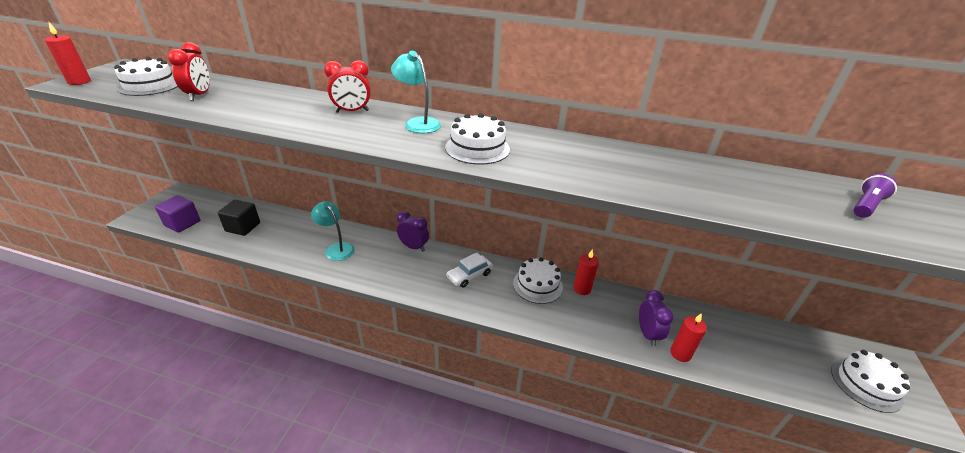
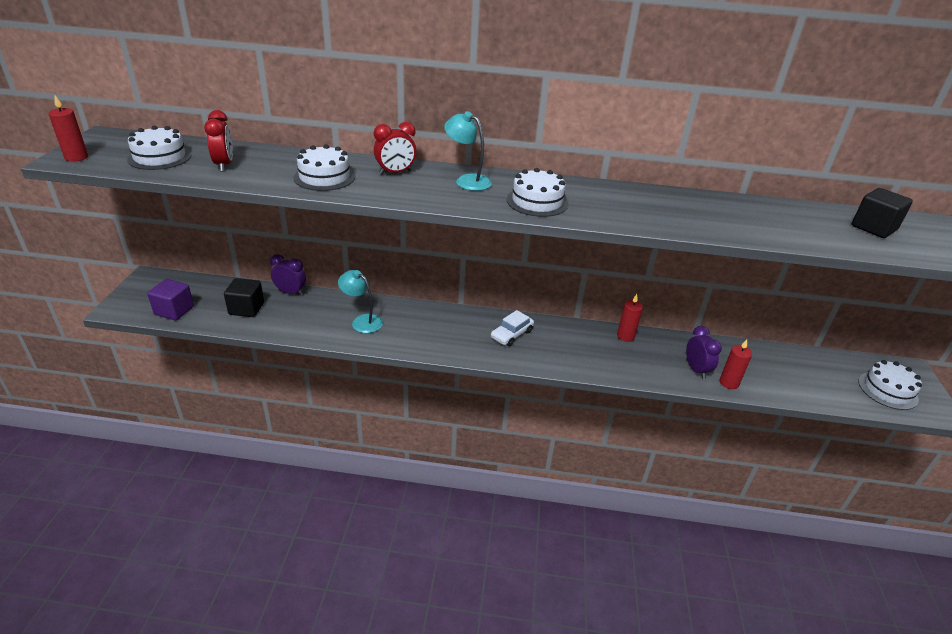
camera: 10 degrees left, 0 degrees up
purple clock [397,211,429,252] -> purple clock moved to [270,254,306,296]
white cake [513,257,563,304] -> white cake moved to [293,144,355,191]
purple flashlight [853,173,897,218] -> black cube [852,188,913,238]

